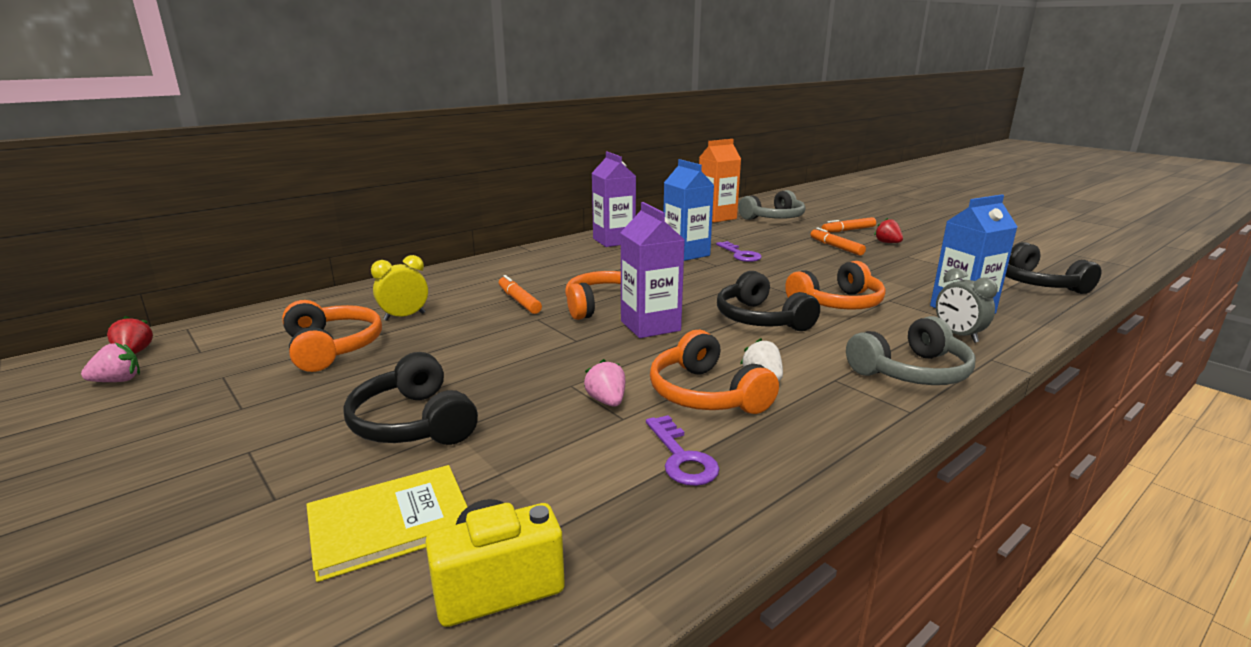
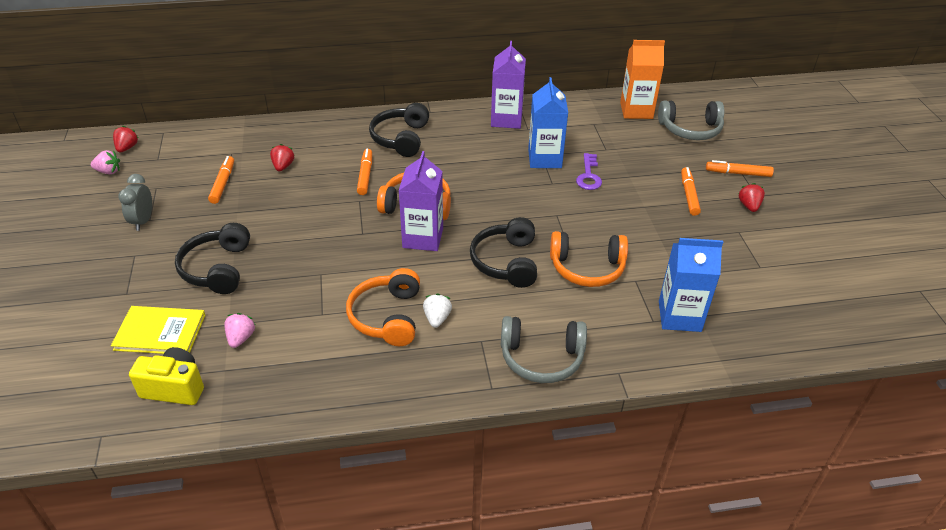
camera: 30 degrees right, 20 degrees up
orange headphones [282,300,382,372] -> orange marker [208,156,234,204]
yellow clock [371,255,428,321] -> red strawberry [270,144,295,171]
pink strawberry [584,359,625,407] -> pink strawberry moved to [224,313,256,348]
purple key [646,415,720,486] -> none
grey clock [936,268,998,343] -> grey clock moved to [118,174,152,231]
black headphones [1005,242,1101,294] -> black headphones moved to [369,103,429,157]

